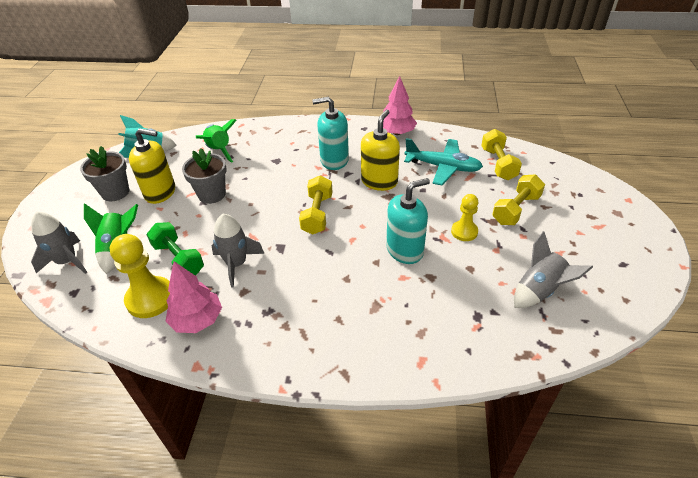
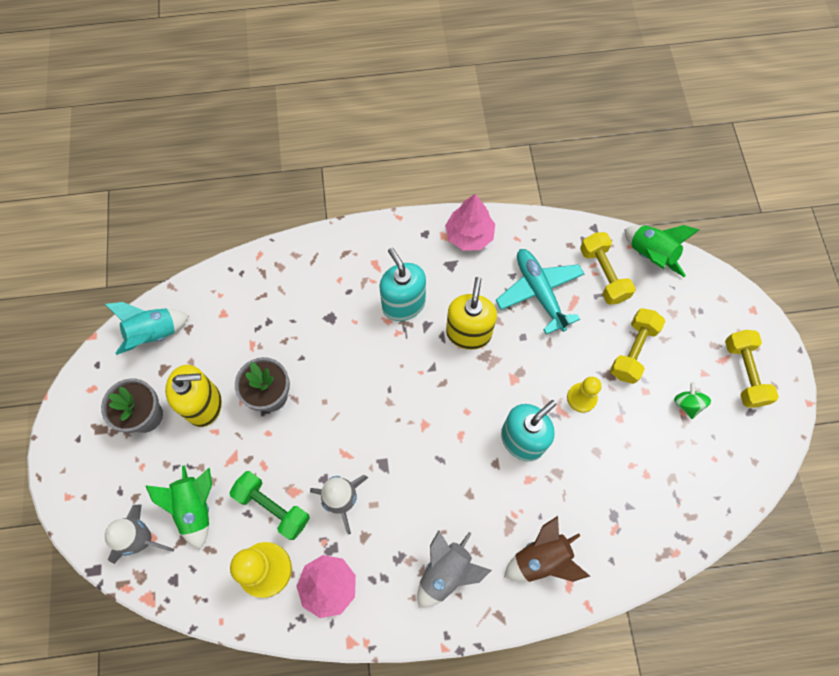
camera: 15 degrees left, 25 degrees up
green rocket [196,119,237,163] -> green rocket moved to [624,225,699,277]
yellow dumbbell [299,176,333,235] -> yellow dumbbell moved to [725,330,779,408]
turquoise soap dispenser [312,97,349,170] -> turquoise soap dispenser turned 75 degrees clockwise [379,248,426,321]
turquoise plane [404,138,483,185] -> turquoise plane turned 120 degrees counterclockwise [496,249,584,334]
grey rocket [514,231,593,308] -> grey rocket moved to [417,530,492,608]
none -> brown rocket [504,516,590,582]
none -> green spinning top [674,382,711,419]

